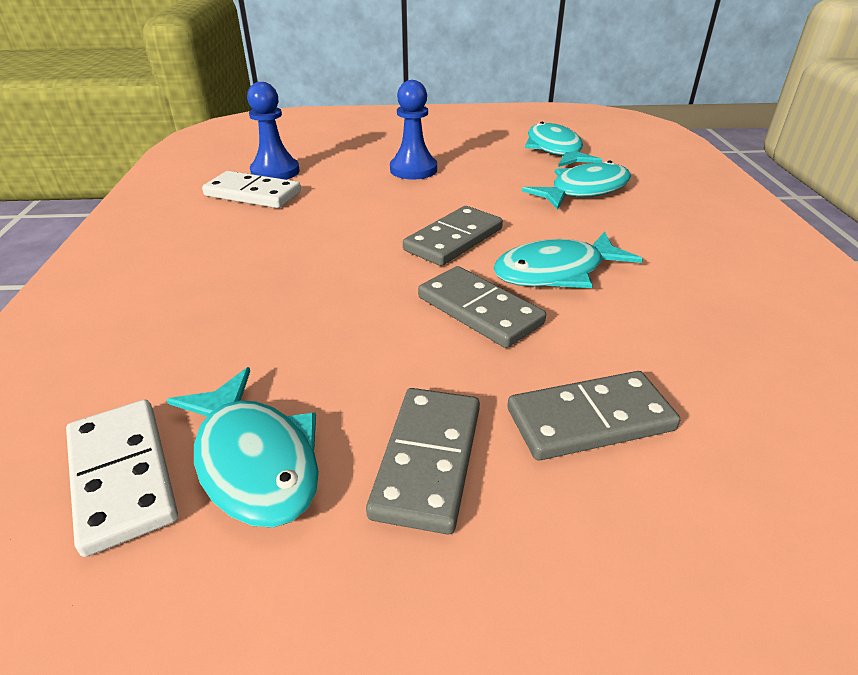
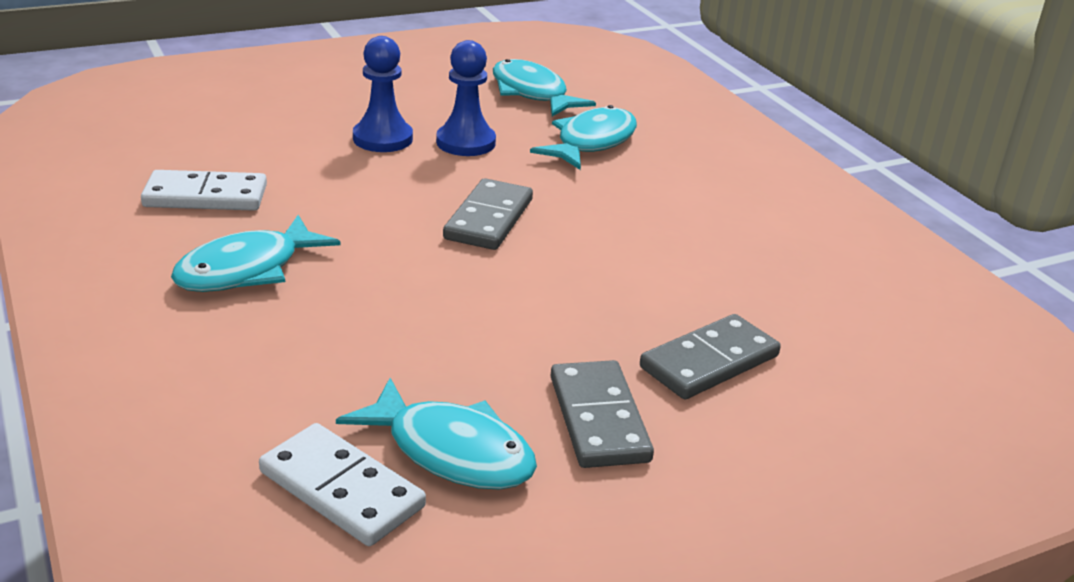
camera: 25 degrees left, 5 degrees down
blue pawn [247,82,300,180] -> blue pawn moved to [436,40,496,156]
grey domino [418,266,546,348] -> none
turquoise fish [493,231,643,288] -> turquoise fish moved to [171,215,340,292]

